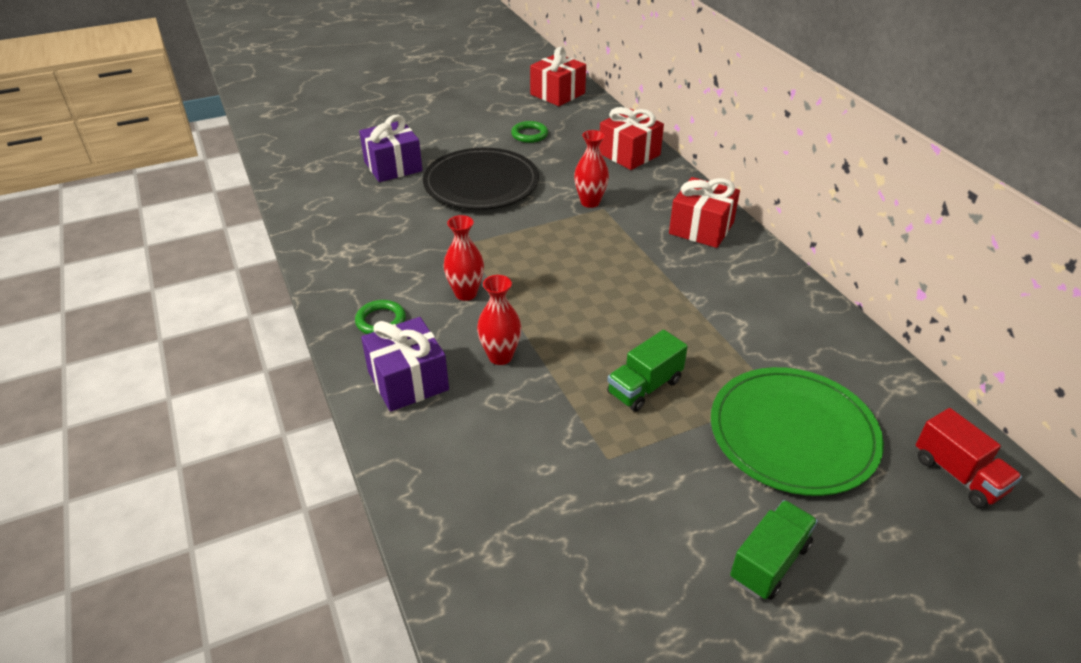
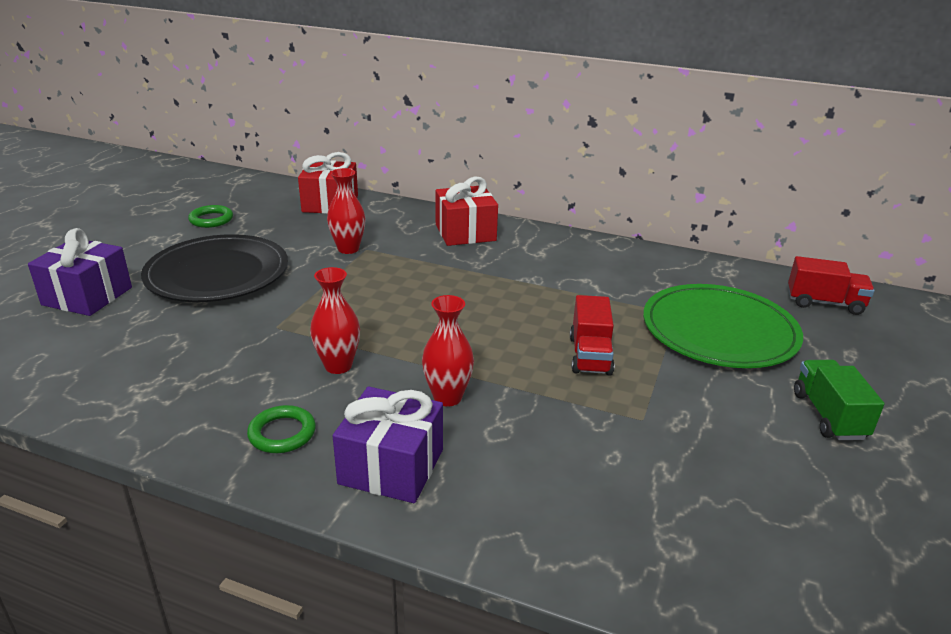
camera: 45 degrees left, 10 degrees down
red gift [530,47,586,106] -> none
green truck [607,330,688,412] -> red truck [570,295,614,376]

